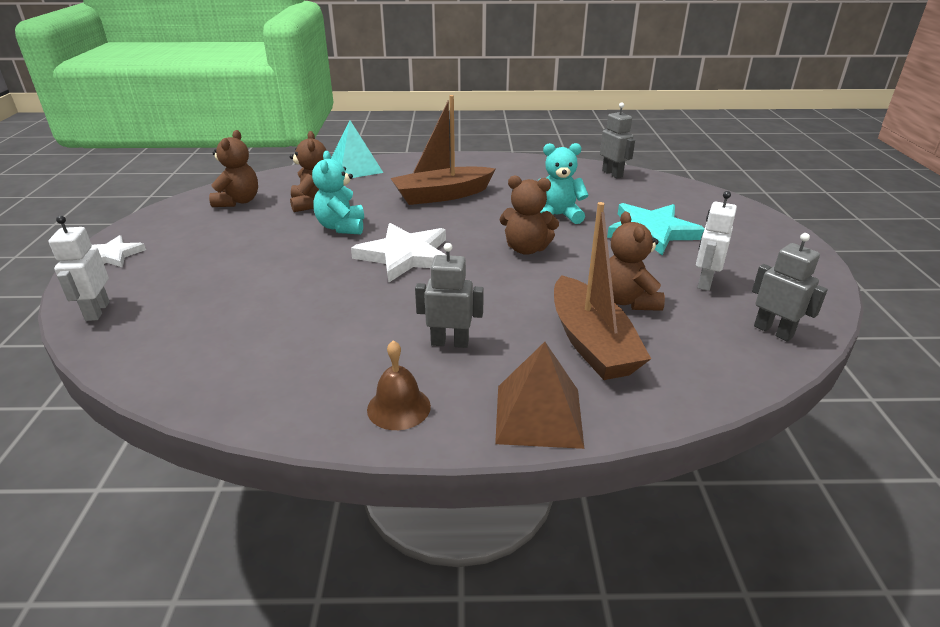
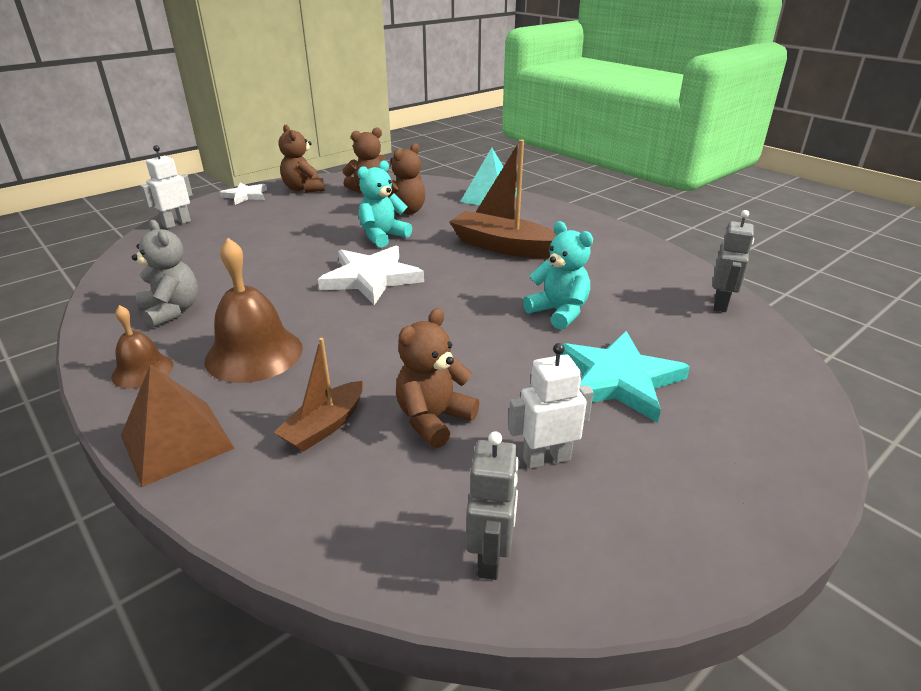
camera: 50 degrees right, 0 degrees up
grey robot [415,243,484,348] -> brown bell [204,238,303,383]
brown teddy bear [500,176,559,255] -> brown teddy bear moved to [279,125,325,193]
brown boat [554,202,651,380] -> brown boat [273,338,363,452], size x0.59
none -> grey teddy bear [132,220,198,328]

